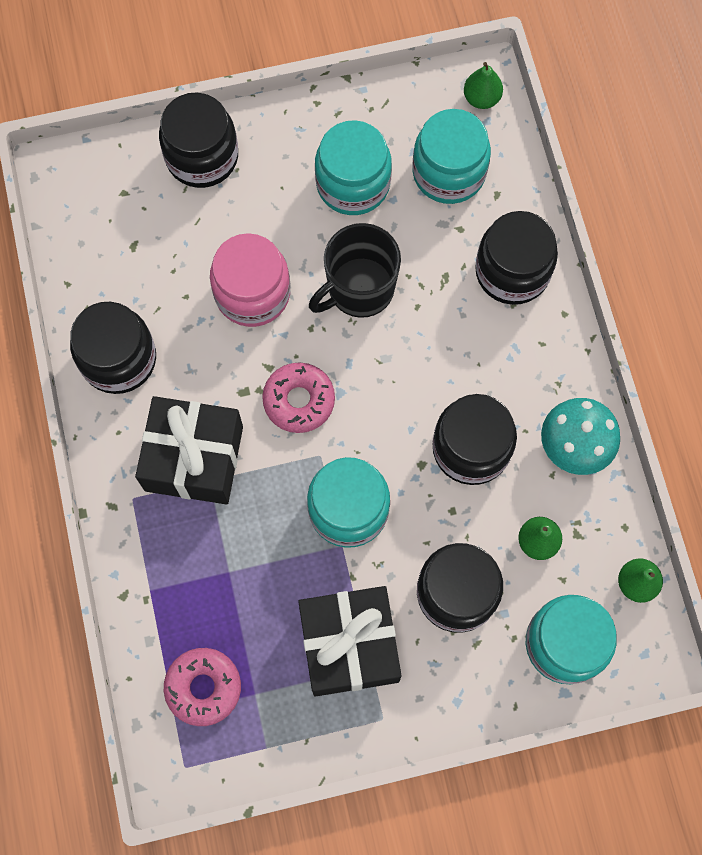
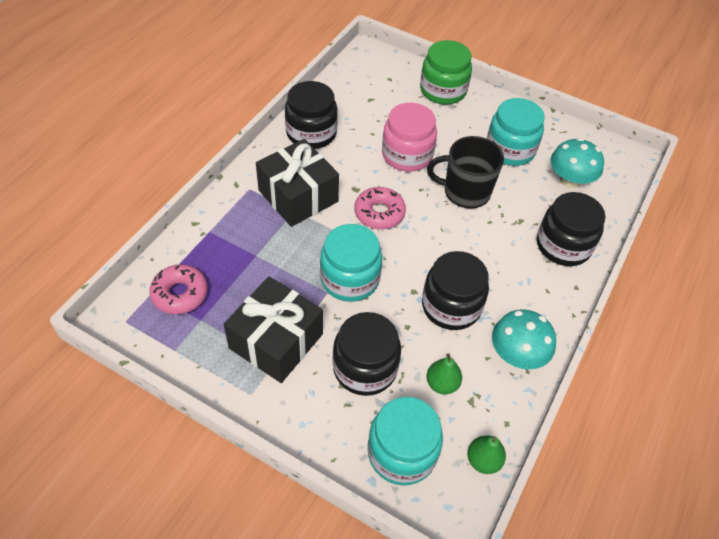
camera: 40 degrees right, 20 degrees down
black jar [159,93,238,188] -> green jar [420,40,472,105]
turquoise jar [412,109,491,204] -> turquoise mushroom [550,138,604,188]
green pear [464,62,503,109] -> none

